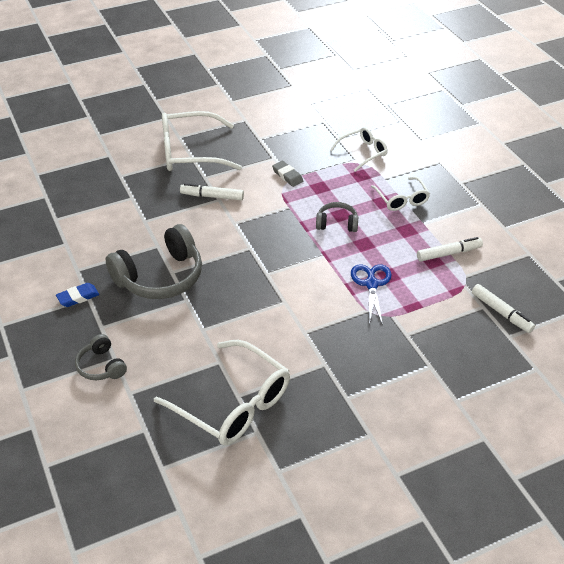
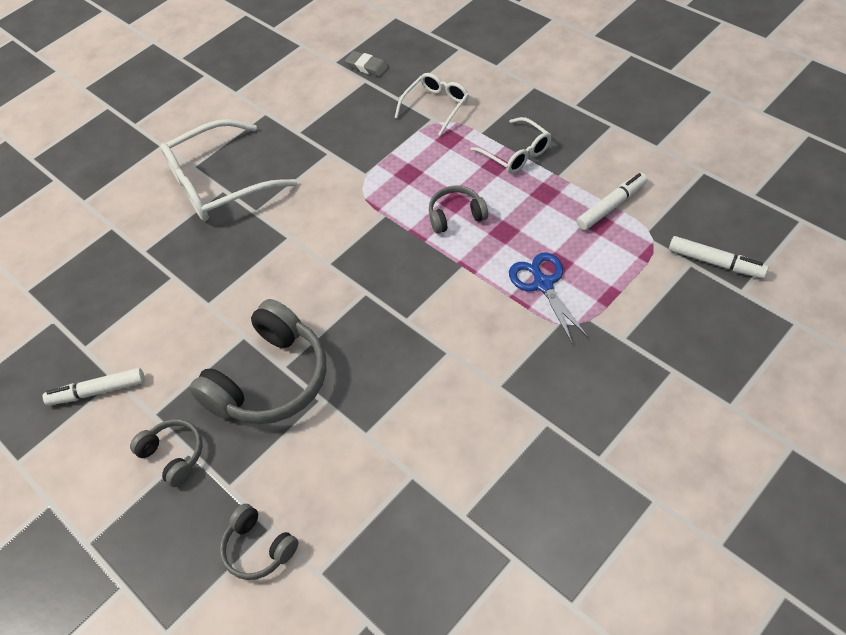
camera: 15 degrees left, 10 degrees up
blue eraser [56,283,99,307] -> grey headphones [130,419,203,487]
white glasses [154,340,290,446] -> none
white marker [180,183,244,200] -> white marker moved to [43,368,145,406]
grey eraser [272,161,303,187] -> grey eraser moved to [345,51,389,77]

